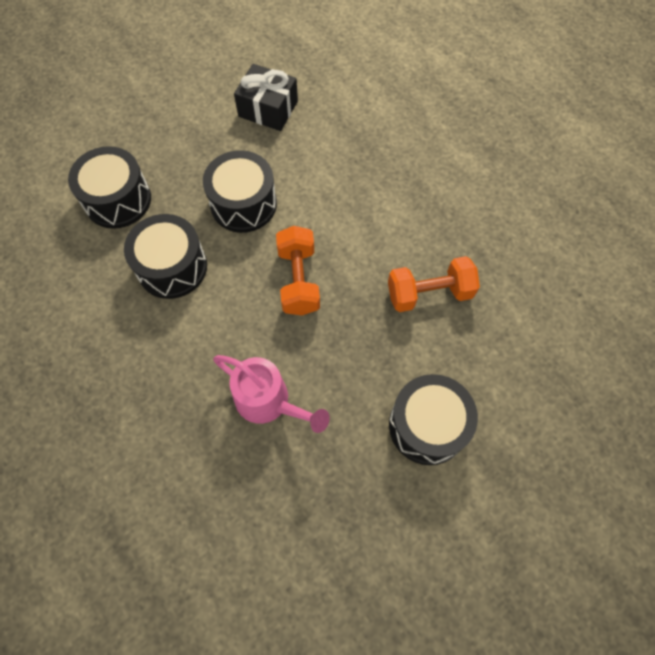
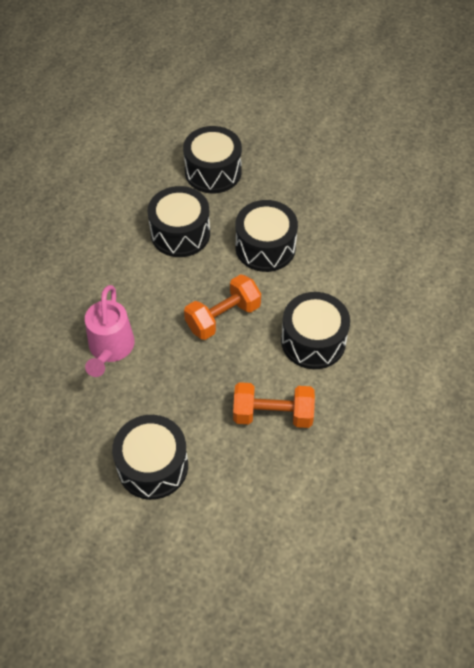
camera: 60 degrees right, 10 degrees down
black gift [234,64,298,131] -> none
orange dumbbell [388,256,480,312] -> orange dumbbell turned 45 degrees counterclockwise [233,382,315,428]
none -> black drum [281,292,350,369]

